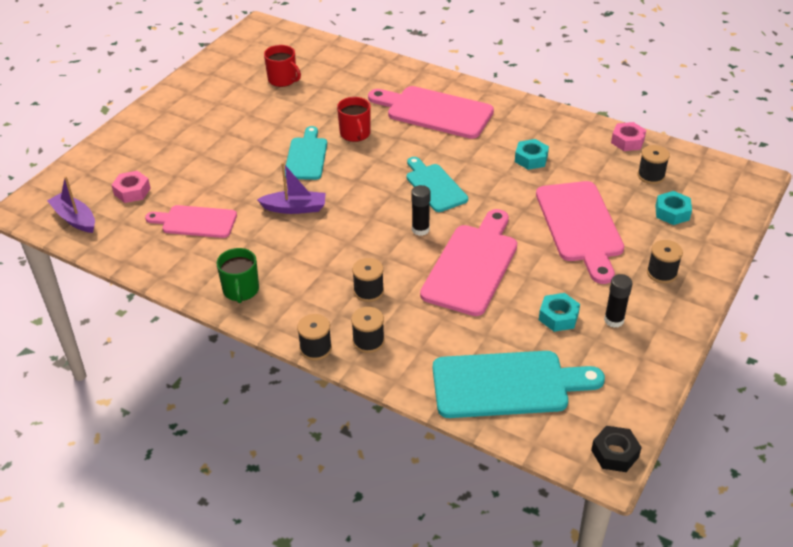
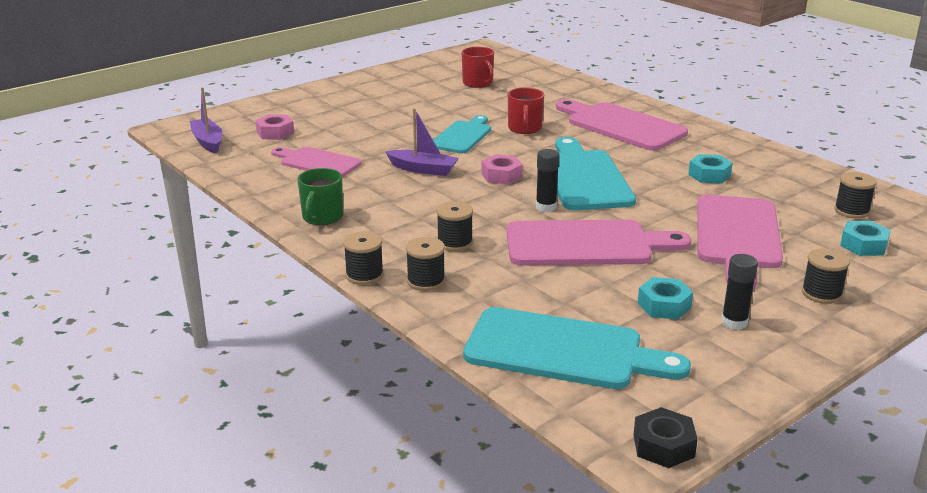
camera: 20 degrees right, 15 degrees down
turquoise cutting board [406,157,468,212] -> turquoise cutting board [555,137,636,210], size x1.60
pink cutting board [420,209,517,316] -> pink cutting board turned 45 degrees clockwise [506,220,691,266]
pink nut [611,122,646,151] -> pink nut moved to [481,154,523,185]

